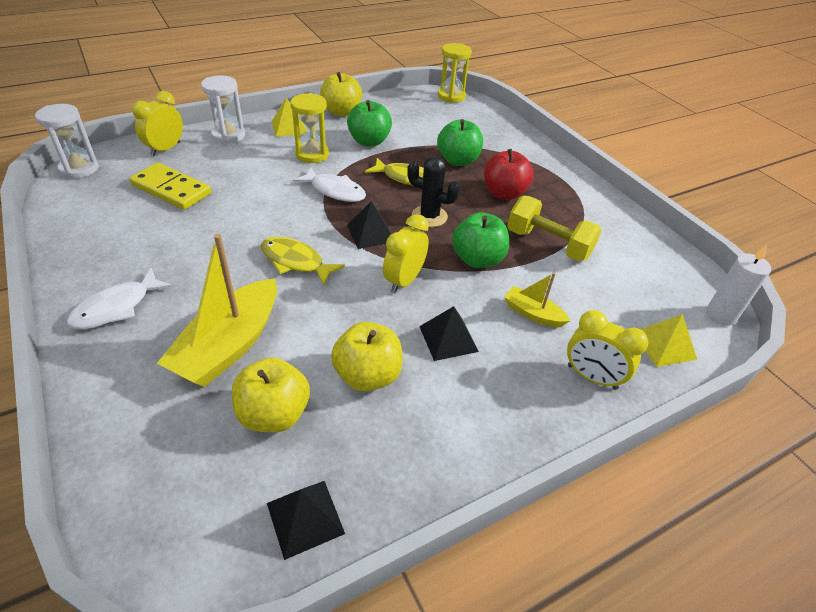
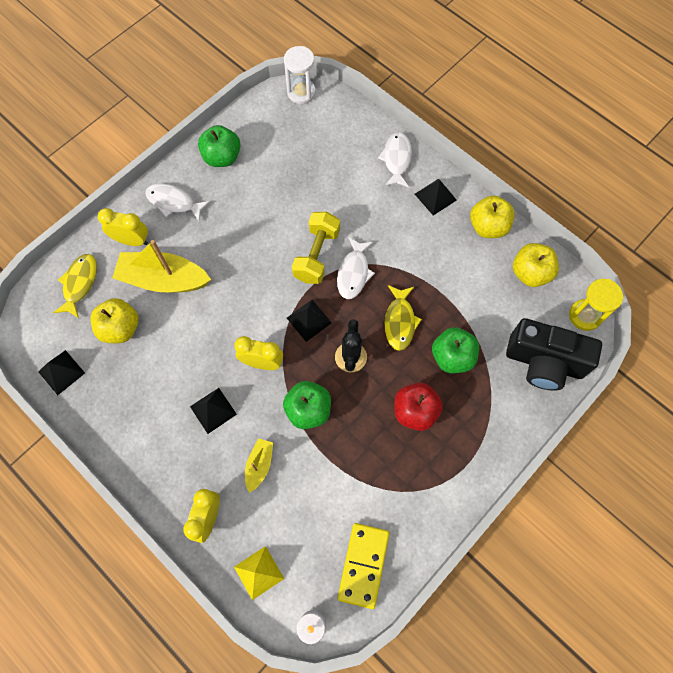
camera: 75 degrees right, 25 degrees up
yellow domino [129,163,211,210] -> yellow domino moved to [338,523,390,609]
yellow clock [132,91,183,156] -> yellow clock moved to [98,208,148,246]
white hourglass [201,75,245,144] -> white fish [378,132,412,188]
yellow fish [261,237,345,285] -> yellow fish moved to [53,254,97,318]
yellow pyramid [271,98,307,137] -> black pyramid [415,179,457,216]
yellow hourglass [290,93,329,163] -> none
yellow apple [331,322,403,392] -> yellow apple moved to [513,243,559,287]
green apple [347,100,392,146] -> green apple moved to [198,125,240,167]
yellow dumbbell [508,196,602,261] -> yellow dumbbell moved to [292,212,340,284]
none -> black camera [506,318,602,391]

